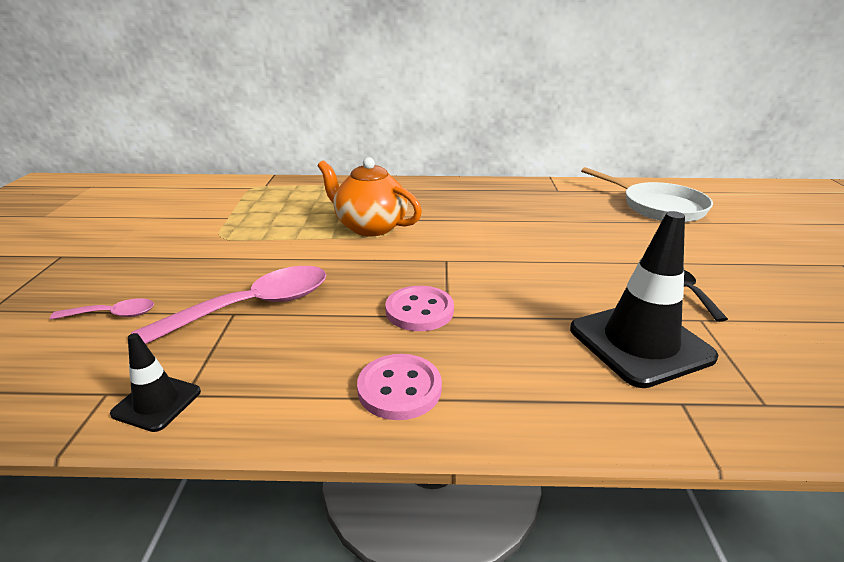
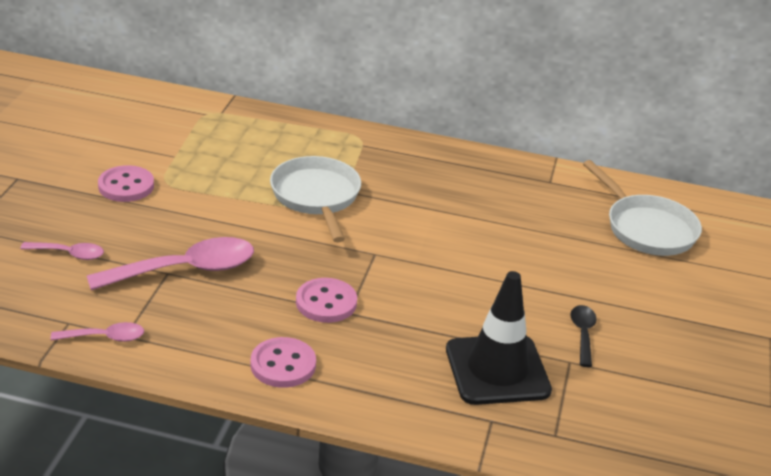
camera: 10 degrees right, 5 degrees up
black traffic cone [110,333,201,432] -> pink spoon [51,322,144,342]
orange teapot [318,157,422,236] -> white pan [270,156,361,243]
none -> pink button [98,165,154,202]

